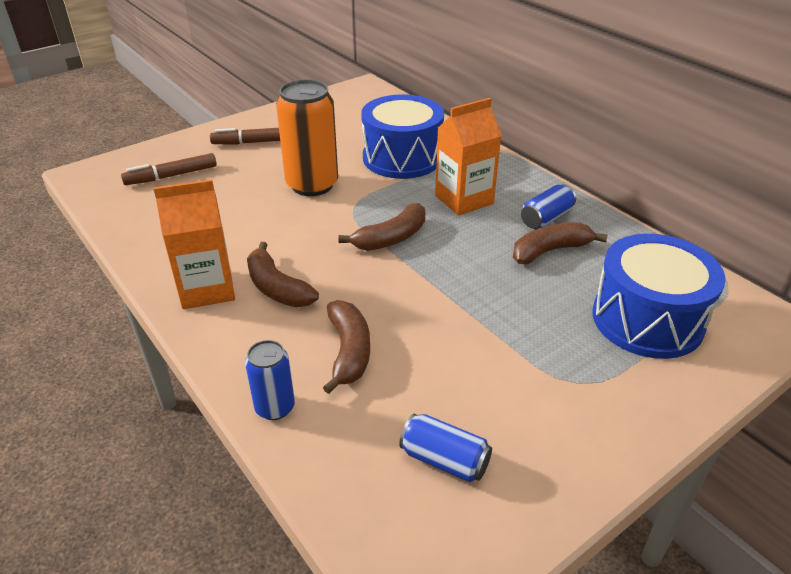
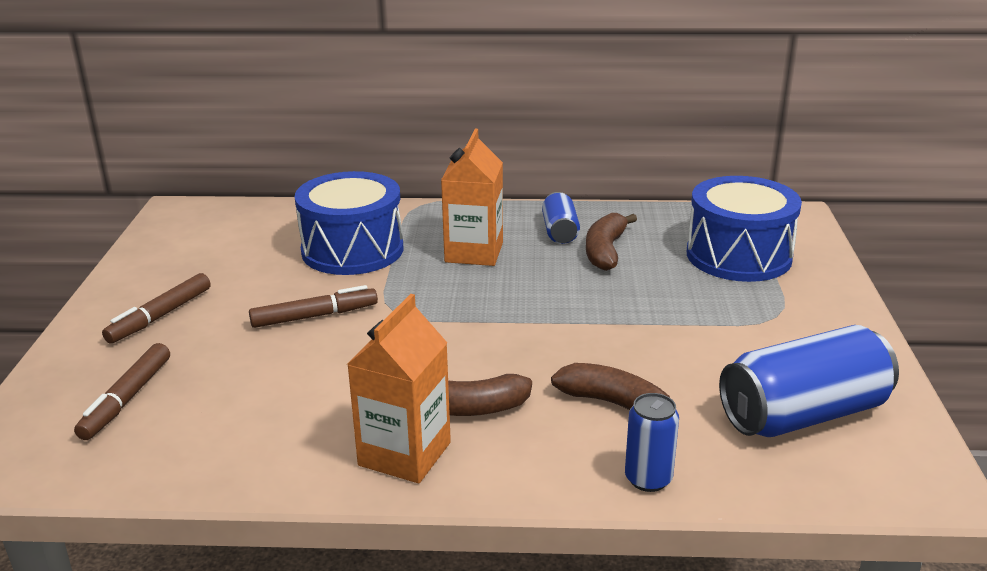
camera: 50 degrees left, 10 degrees down
orange can [276,79,338,196] -> brown marker [249,285,378,328]
brown banana [338,203,425,251] -> none
blue can [399,414,492,482] -> blue can [719,325,899,437], size x1.91

